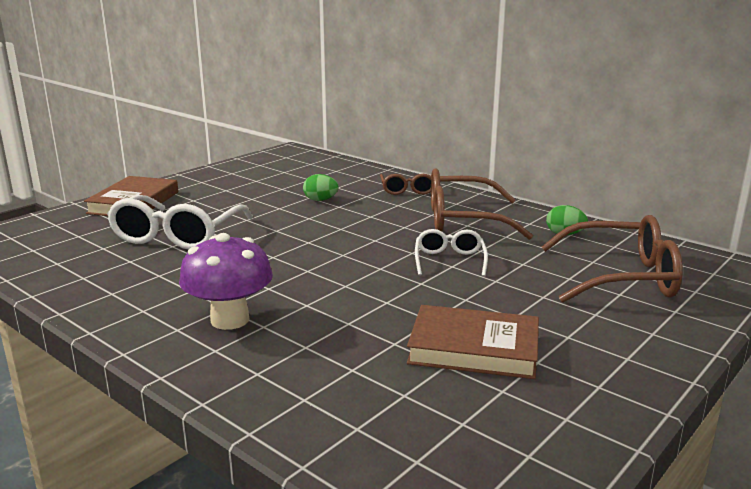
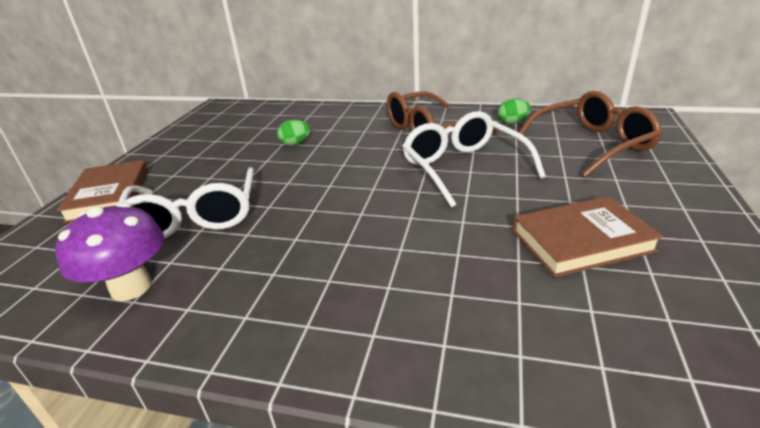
camera: 25 degrees left, 10 degrees up
purple mushroom [179,233,273,330] -> purple mushroom moved to [55,202,164,301]
brown glasses [380,174,431,195] -> none
white glasses [415,229,488,277] -> white glasses [402,111,546,208], size x1.84

